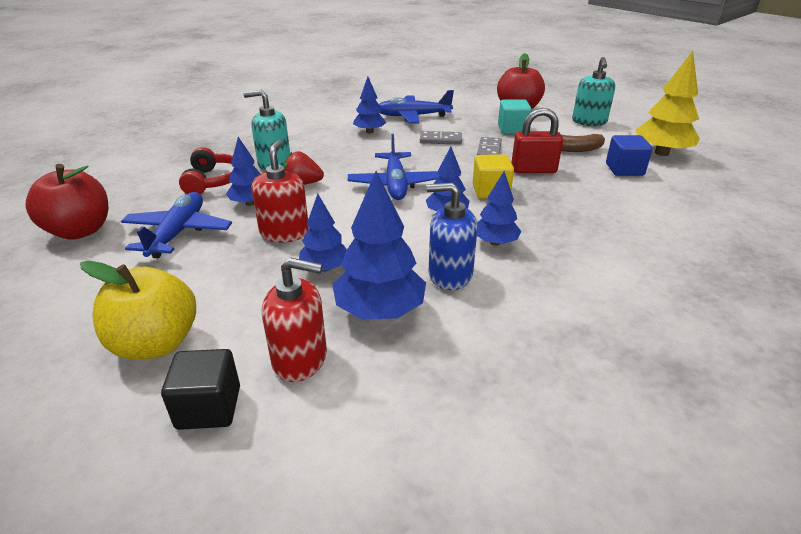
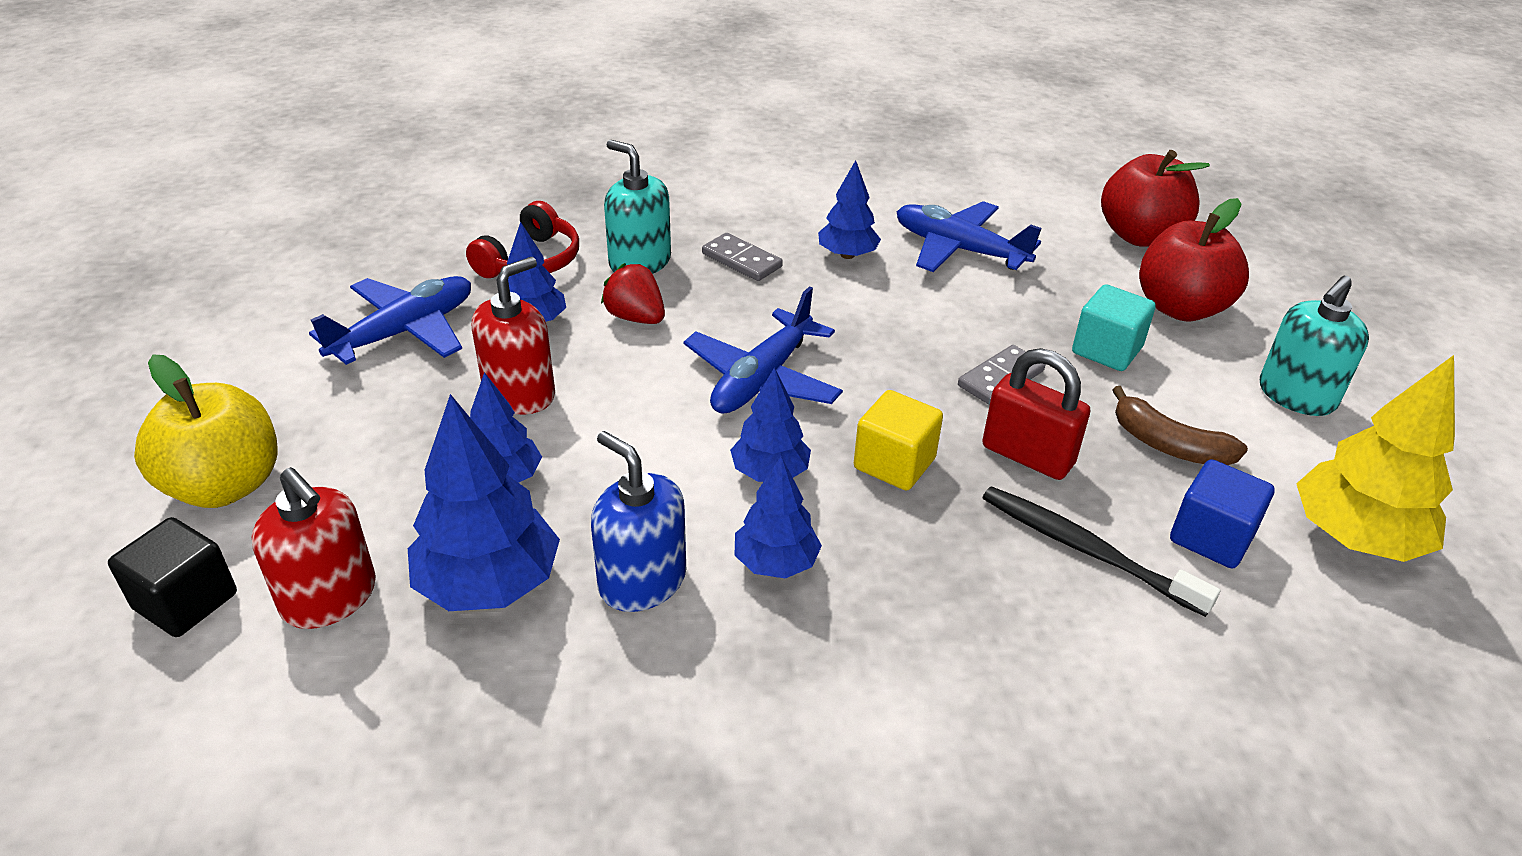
camera: 35 degrees right, 5 degrees up
red apple [25,164,109,240] -> red apple moved to [1101,150,1210,247]
grey domino [420,131,462,145] -> grey domino moved to [702,233,783,281]
none -> black toothbrush [982,486,1220,617]

